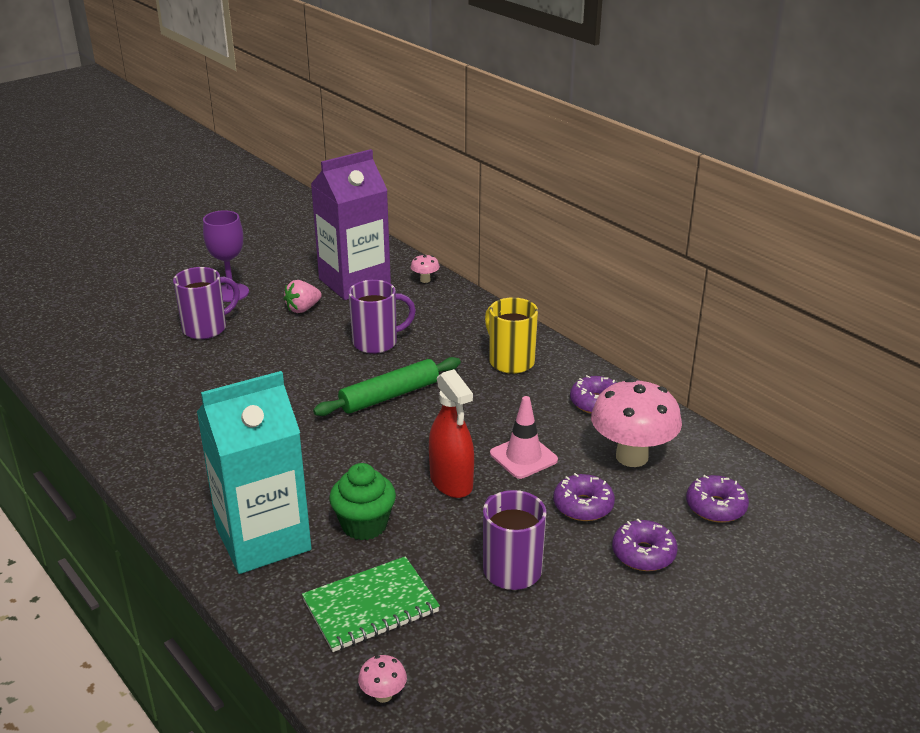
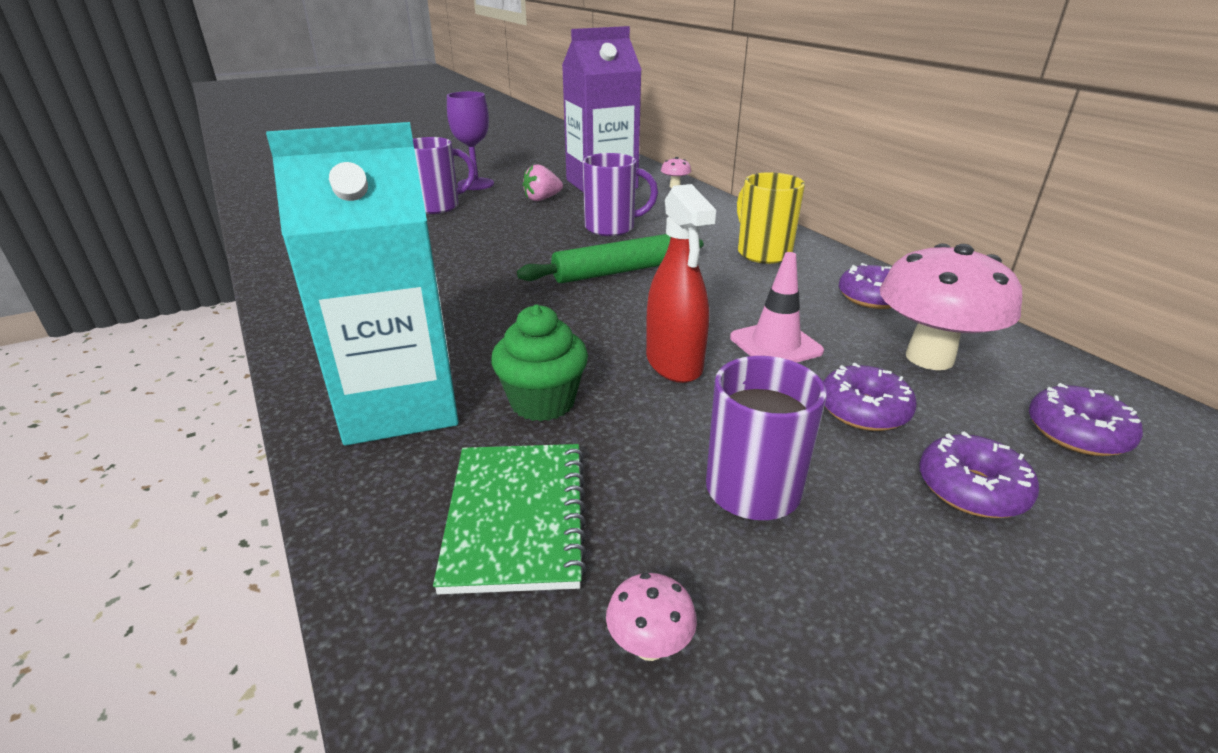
camera: 10 degrees right, 0 degrees up
green notebook [302,556,440,652] -> green notebook turned 75 degrees counterclockwise [433,444,587,594]
pink mushroom [358,655,407,703] -> pink mushroom moved to [606,573,697,661]

